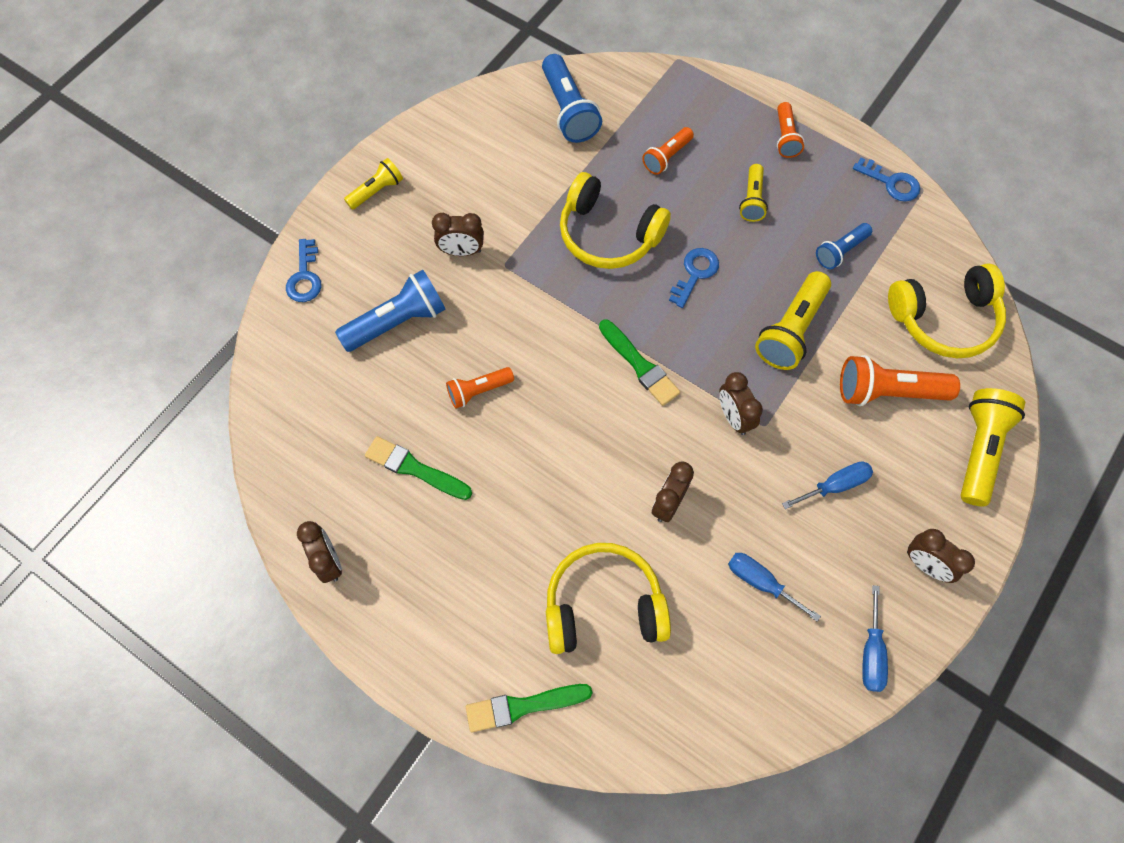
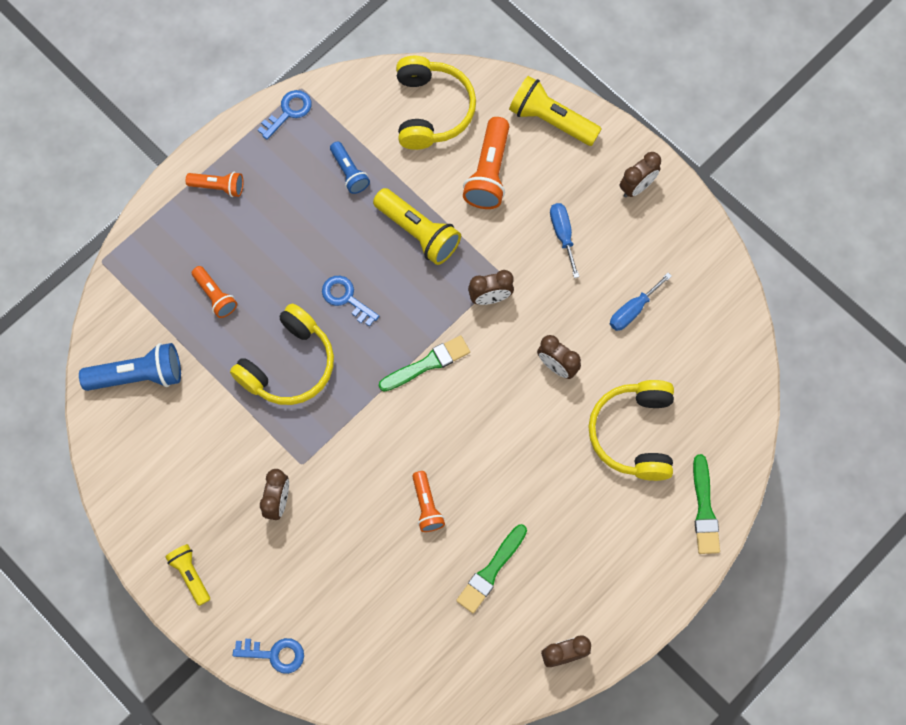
camera: 80 degrees left, 5 degrees up
blue flashlight [335,270,446,352] -> none
yellow flashlight [739,164,768,222] -> none
blue screwdriver [862,585,888,692] -> none

